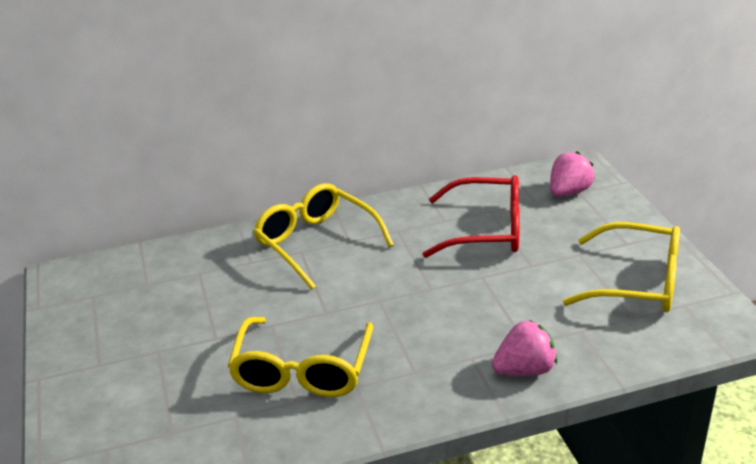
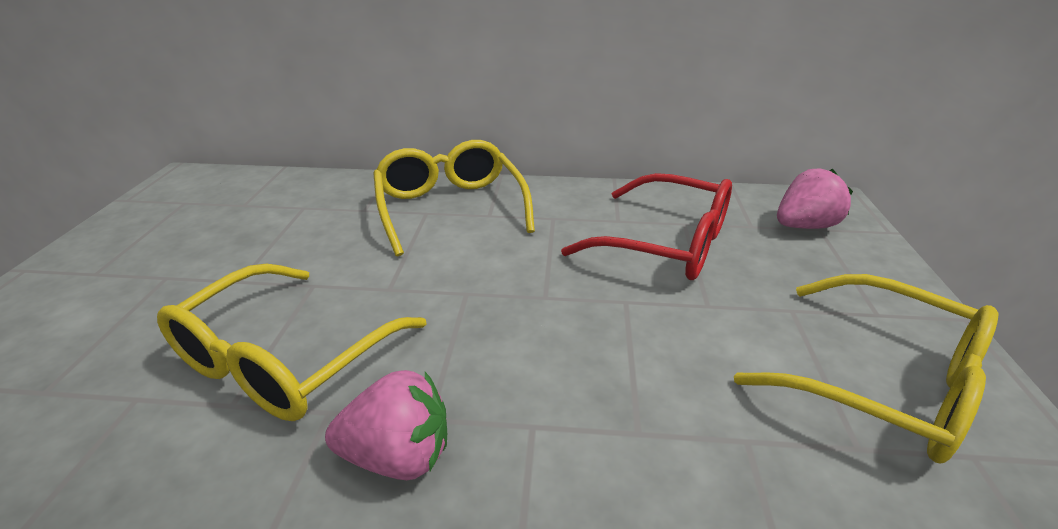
camera: 20 degrees right, 0 degrees up
pink strawberry [492,320,557,376] -> pink strawberry moved to [325,370,447,480]

